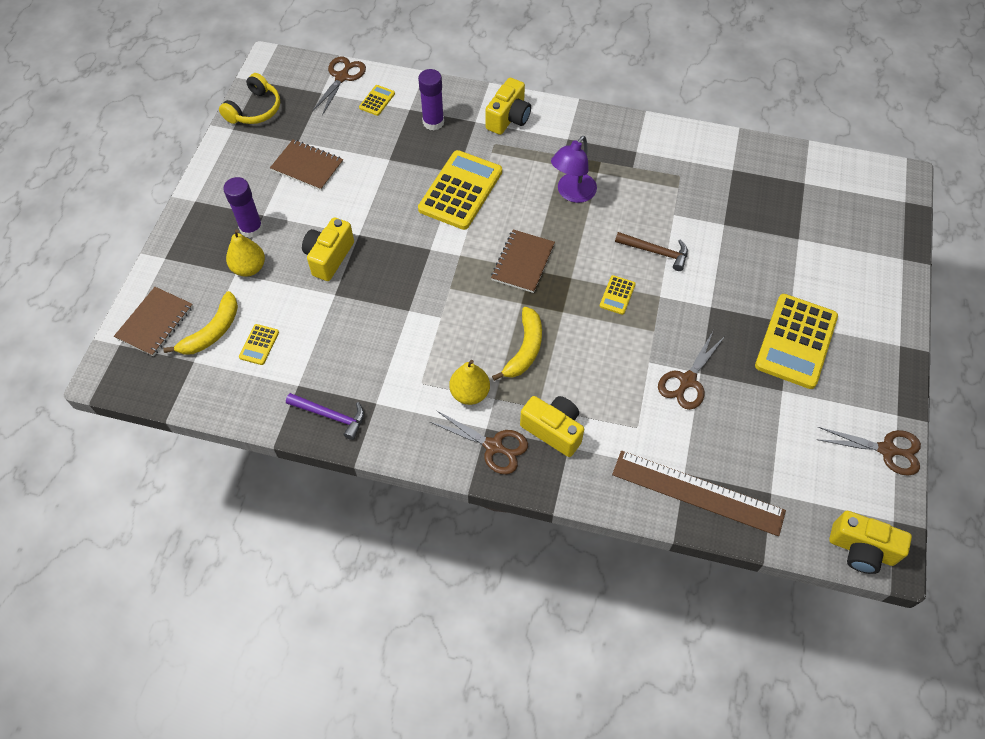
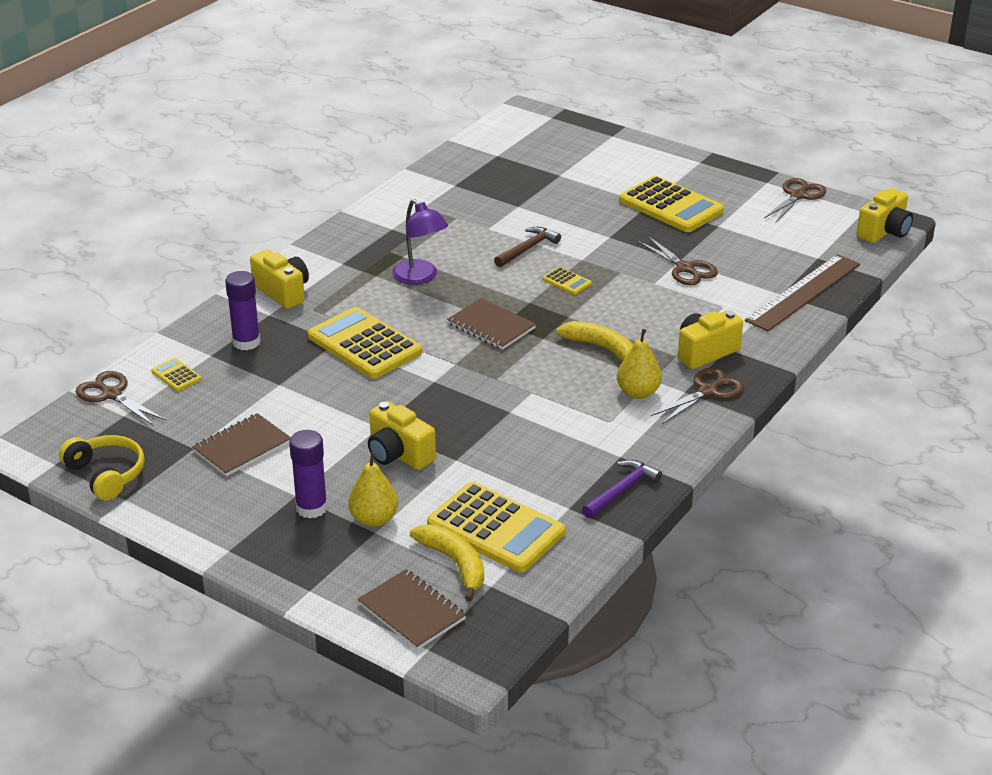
camera: 70 degrees left, 25 degrees down
yellow calculator [239,324,279,365] -> yellow calculator [427,482,565,572], size x2.28

